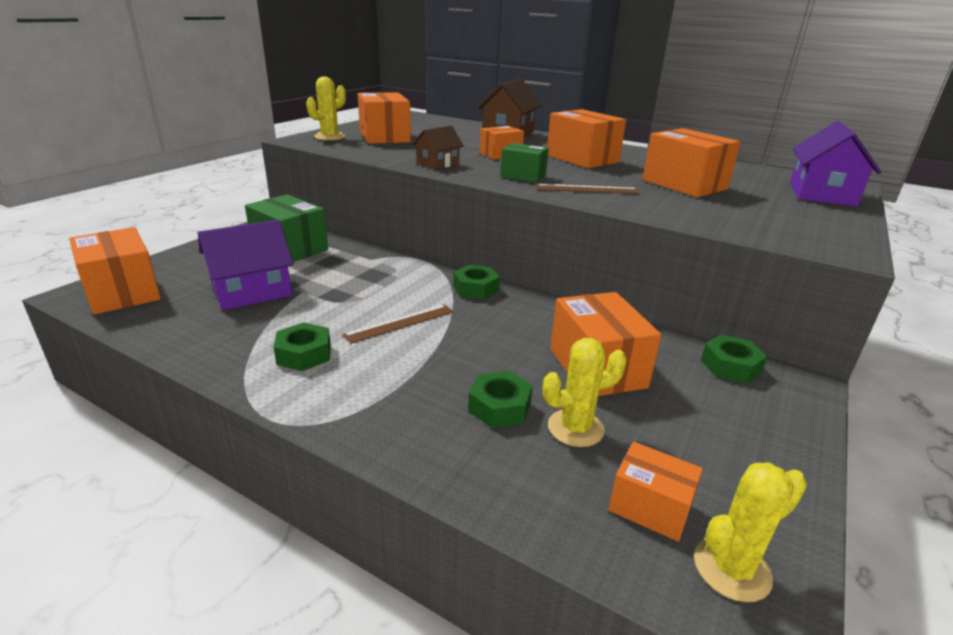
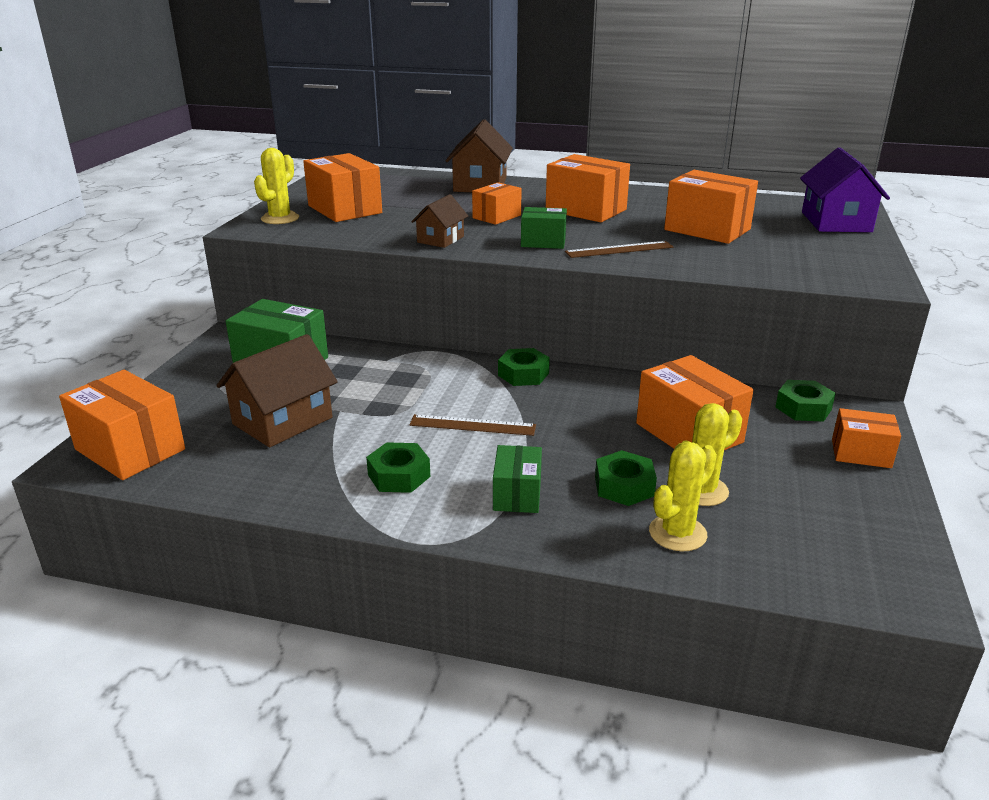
camera: 15 degrees left, 0 degrees up
purple house [198,220,294,310] -> brown house [216,334,338,448]
brown ruler [343,304,454,344] -> brown ruler turned 60 degrees clockwise [409,414,536,436]
orange box [608,442,703,542] -> orange box moved to [832,408,901,468]
yellow cactus [694,462,807,602] -> yellow cactus moved to [649,442,717,552]
none -> green box [493,445,542,513]

